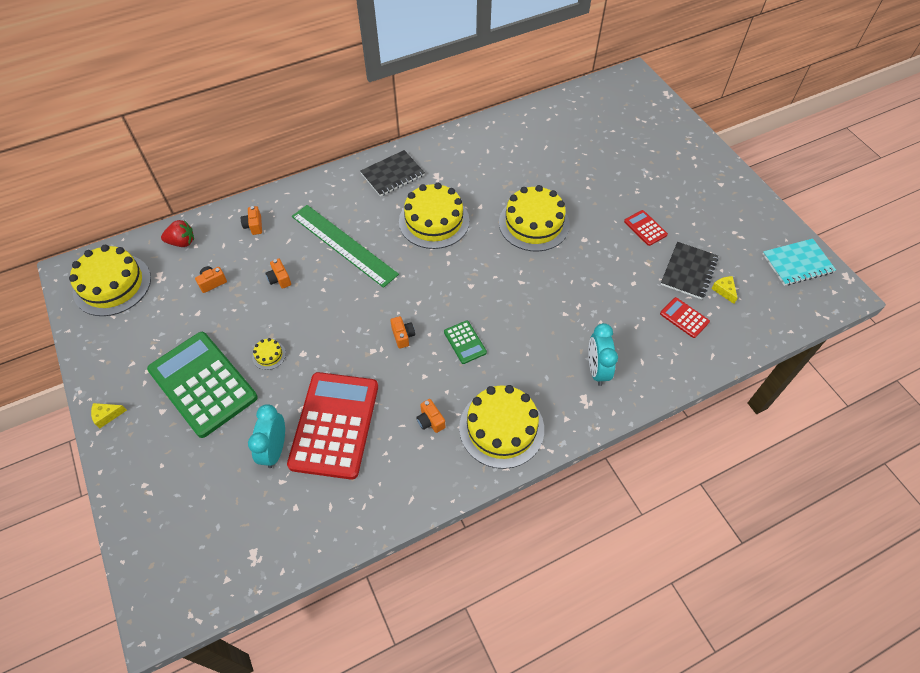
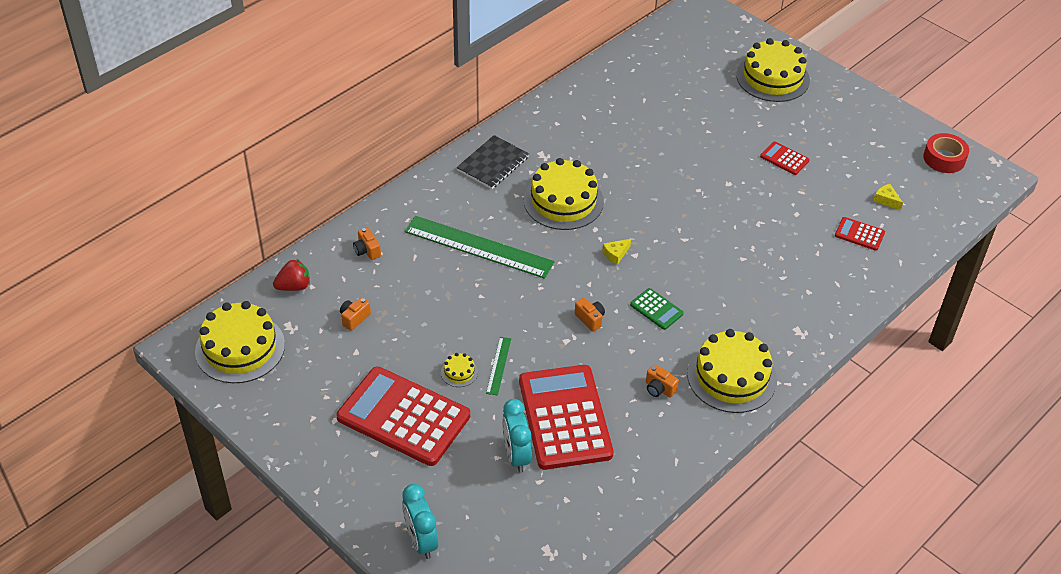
camera: 20 degrees left, 10 degrees down
yellow cheese [91,403,127,429] -> yellow cheese moved to [602,239,631,265]
green calculator [147,332,258,438] -> red calculator [336,366,470,466]
orange camera [266,258,291,289] -> none
yellow cake [499,185,570,252] -> yellow cake moved to [736,38,810,102]
turquoise clock [588,323,618,386] -> turquoise clock moved to [402,484,438,559]
black notebook [661,242,718,299] -> none
turquoise notebook [763,238,836,286] -> red tape [923,133,969,173]
none -> green ruler [486,337,511,396]

